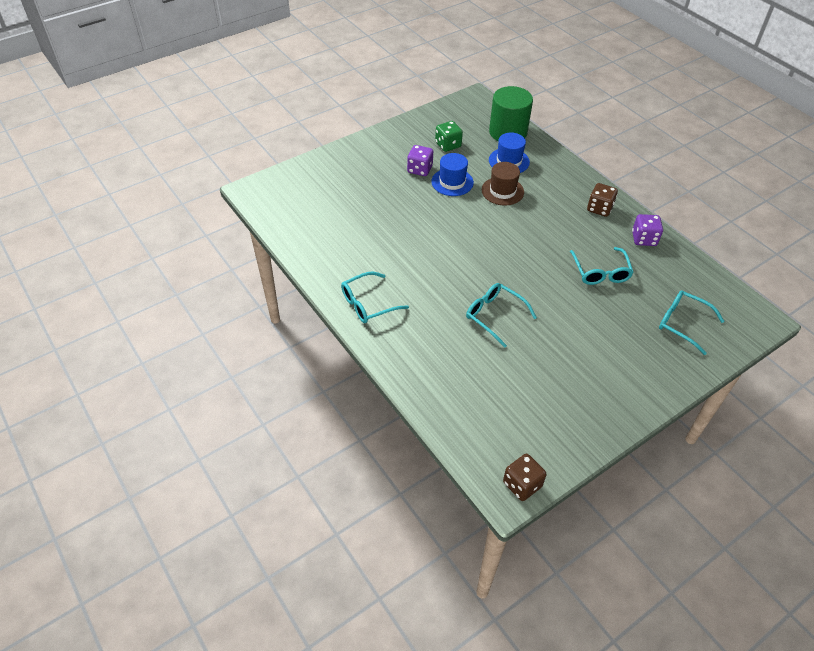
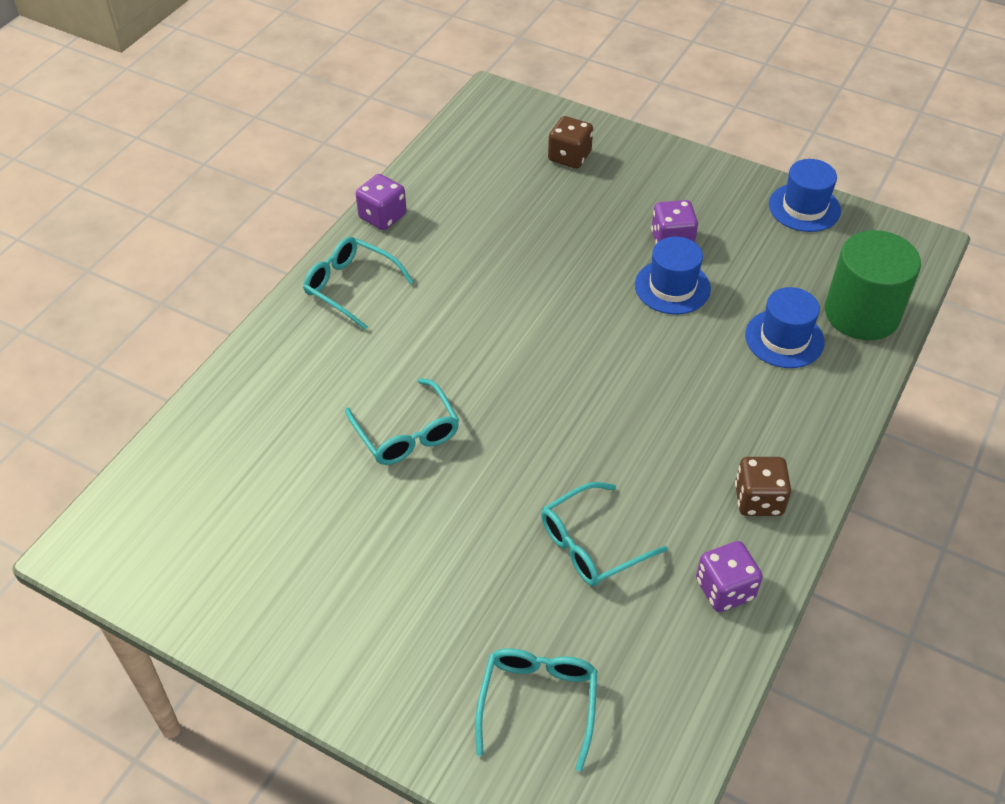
camera: 65 degrees right, 0 degrees up
green dice [435,121,463,152] -> none
turquoise glasses [466,283,537,348] -> turquoise glasses turned 135 degrees clockwise [345,378,459,465]
brown hat [482,162,524,205] -> none
brown dice [503,454,547,501] -> brown dice moved to [548,116,593,169]
none -> purple dice [356,174,406,230]
none -> blue hat [769,159,841,232]

